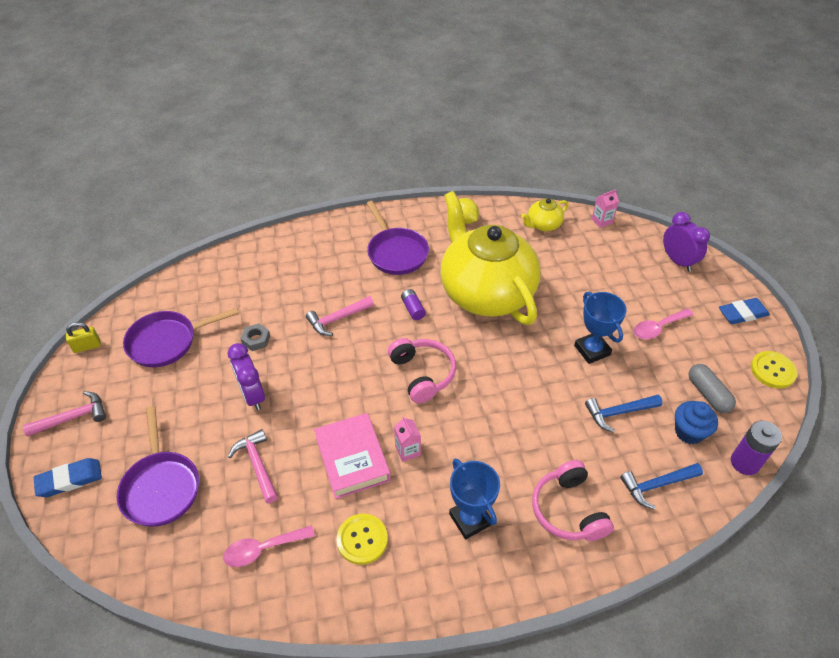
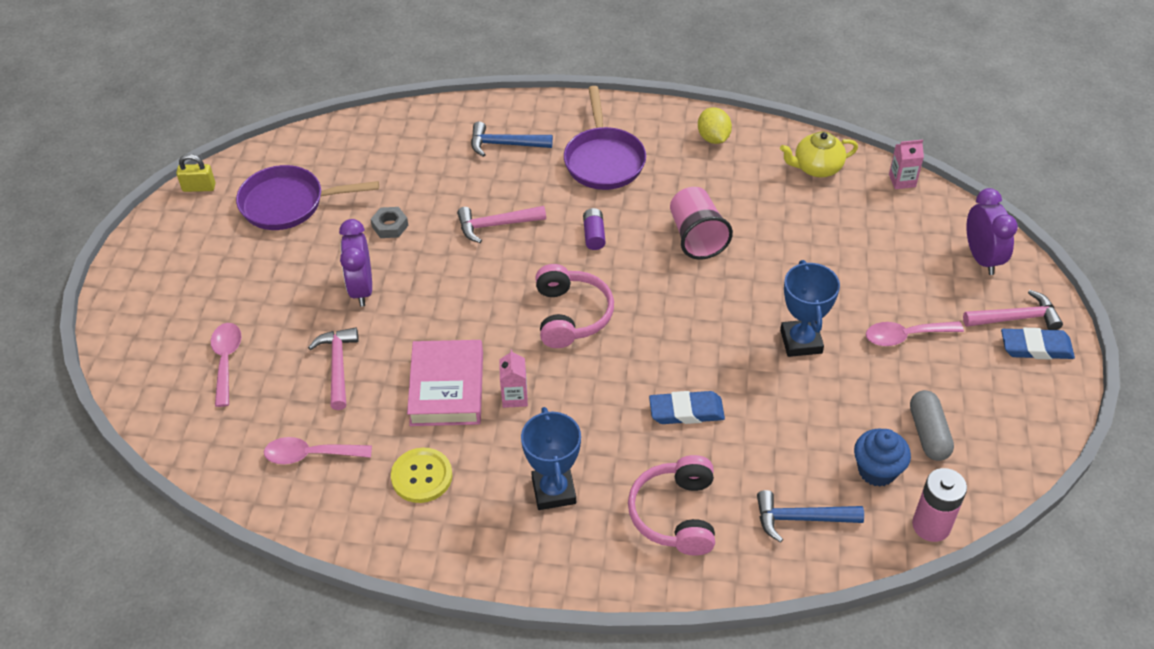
camera: 20 degrees right, 0 degrees up
pink hammer [23,391,106,437] -> pink hammer moved to [963,290,1063,330]
blue eraser [34,458,102,497] -> blue eraser moved to [649,391,725,424]
purple pan [117,406,199,527] -> pink spoon [211,323,242,407]
yellow teapot [441,191,541,325] -> pink cup [670,187,733,260]
blue hammer [585,395,663,433] -> blue hammer moved to [471,122,553,157]
purple battery [731,421,782,475] -> pink battery [912,468,967,542]
yellow button [751,351,797,388] -> none

